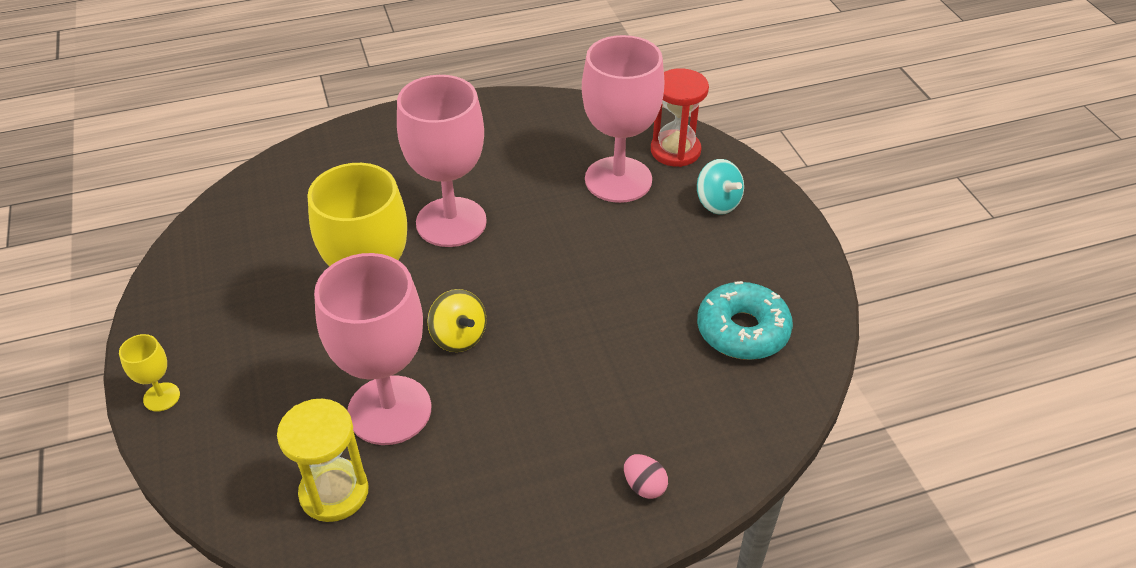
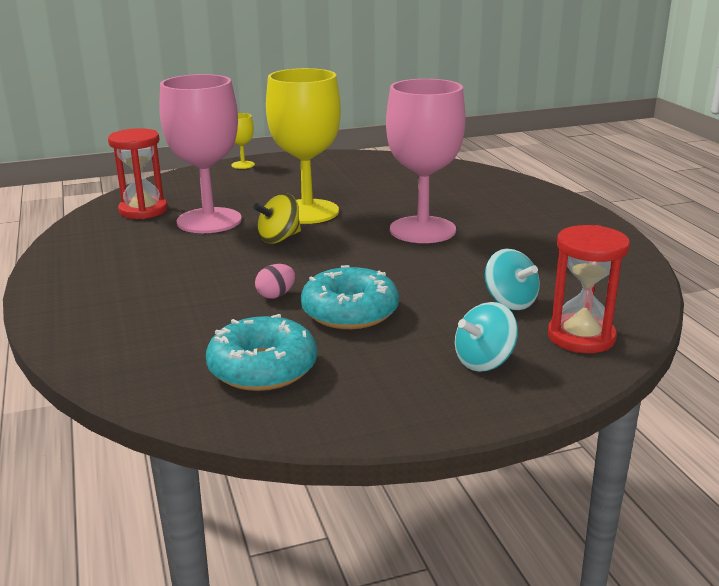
camera: 90 degrees right, 20 degrees down
yellow hourglass [277,399,369,522] -> red hourglass [108,128,168,219]
pink goblet [582,35,665,203] -> turquoise spinning top [485,249,540,310]
pink egg [624,454,668,499] -> pink egg moved to [255,264,295,299]
none -> turquoise donut [301,265,399,329]

